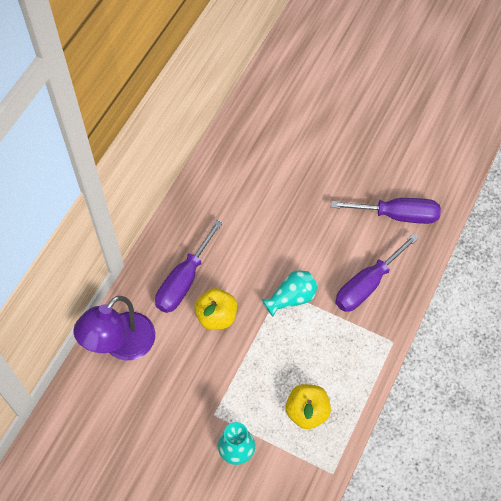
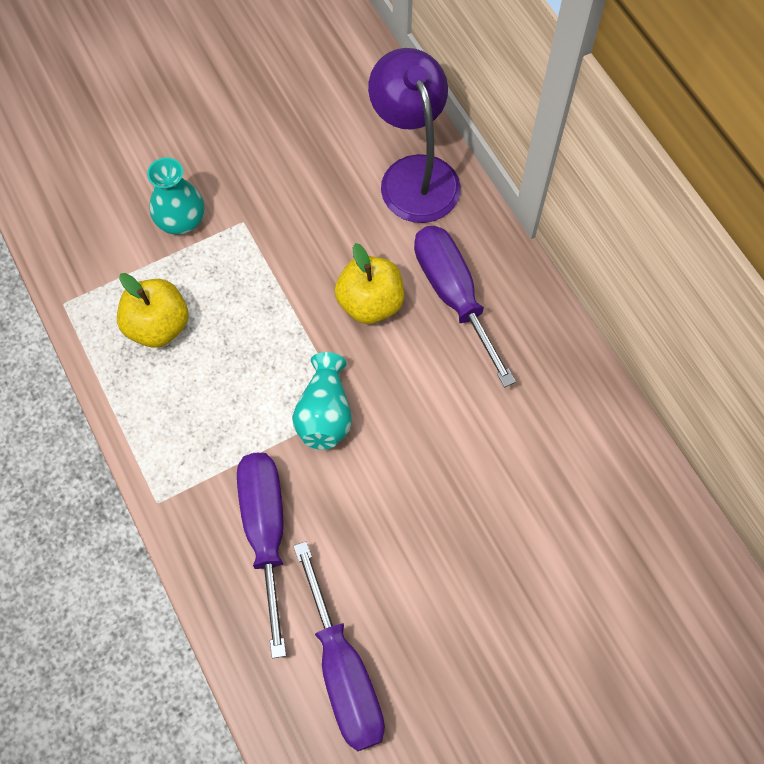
camera: 125 degrees right, 5 degrees up
purple screwdriver [331,198,441,224] -> purple screwdriver turned 60 degrees counterclockwise [294,541,385,751]

